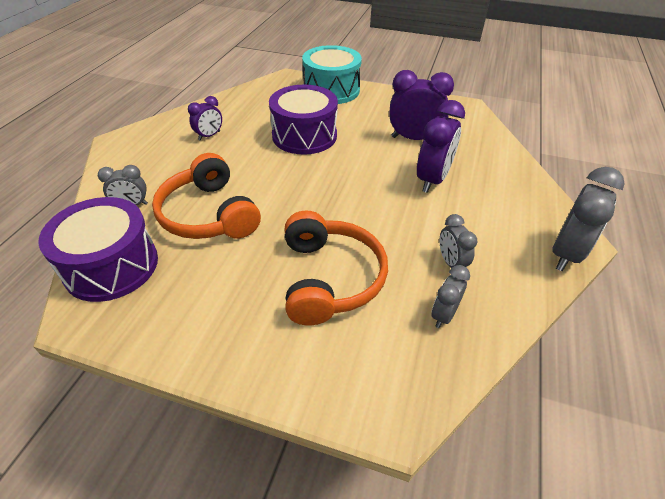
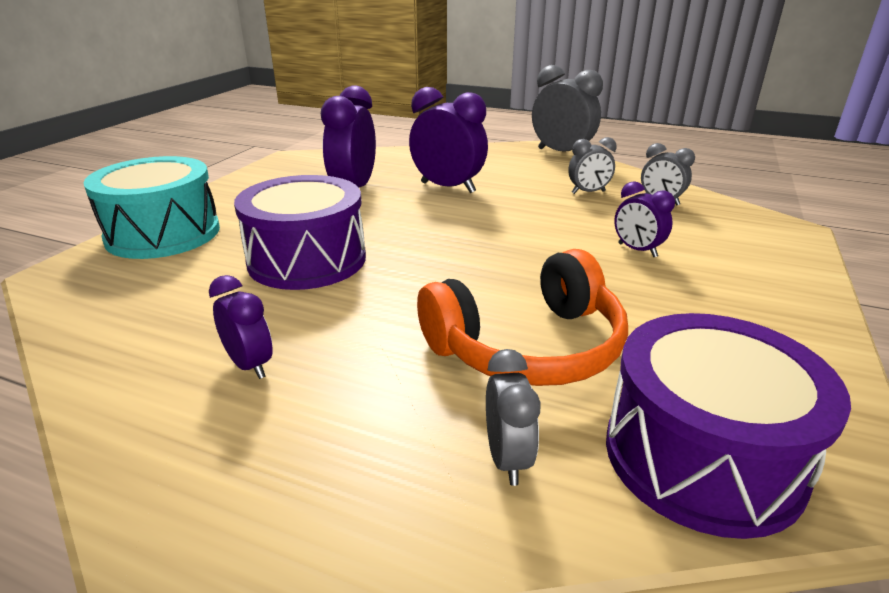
camera: 85 degrees left, 15 degrees down
orange headphones [285,211,388,325] -> purple clock [614,181,675,257]

